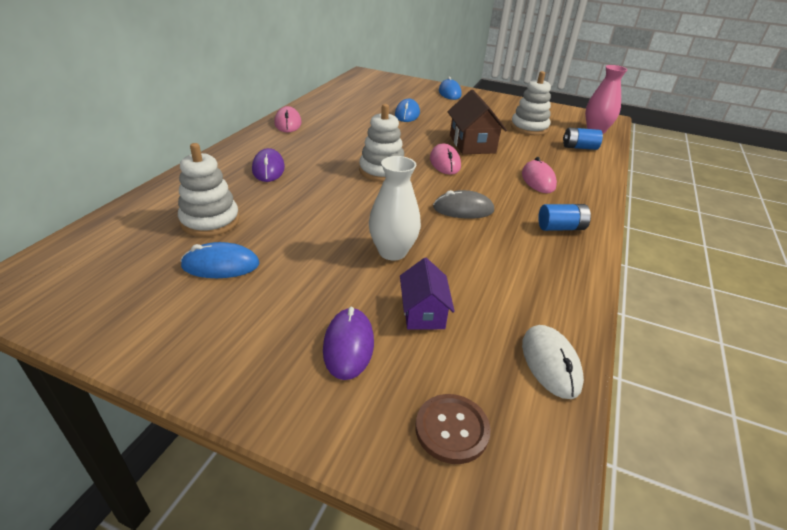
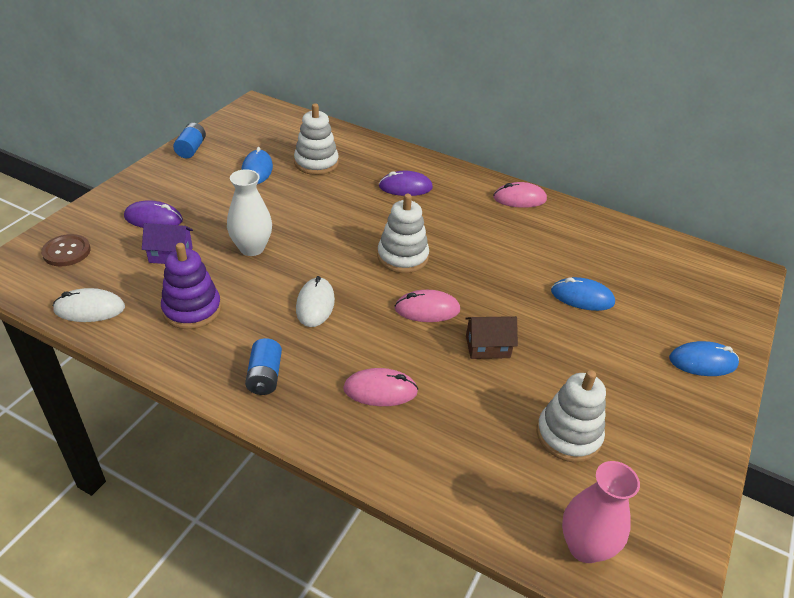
camera: 95 degrees right, 5 degrees up
grey mouse [433,190,494,219] -> white mouse [296,276,335,327]
brown house [448,90,507,154] -> brown house [465,316,518,359], size x0.63
blue battery [563,128,603,150] -> blue battery moved to [173,123,206,158]
none -> purple stacking toy [161,243,221,329]

